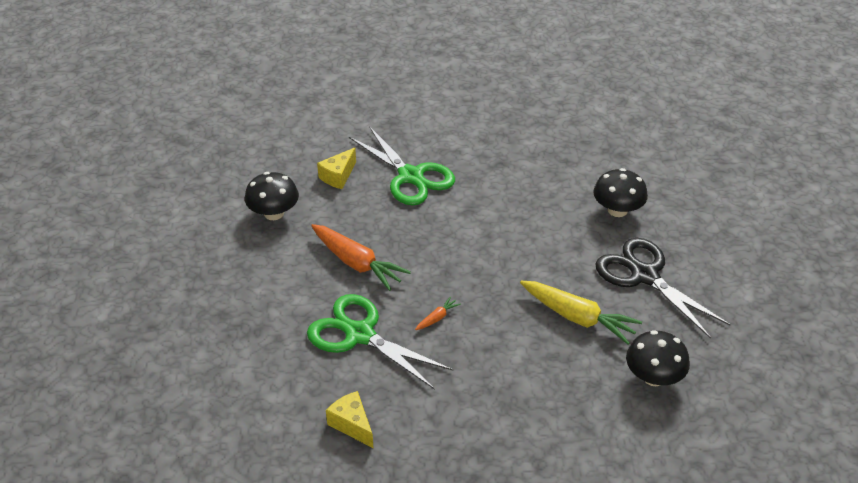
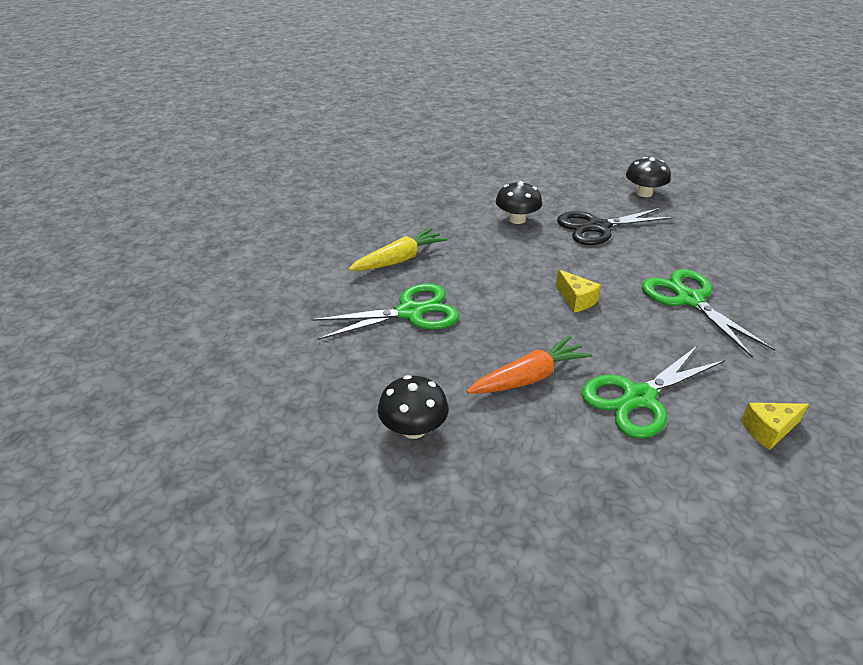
camera: 70 degrees left, 5 degrees down
yellow cheese [317,147,356,189] -> yellow cheese moved to [556,269,601,312]
orange carrot [415,296,461,330] -> none
yellow carrot [520,281,642,344] -> yellow carrot moved to [348,228,448,271]
black mushroom [626,330,690,386] -> black mushroom moved to [626,157,671,197]
none -> green scissors [642,269,775,357]

